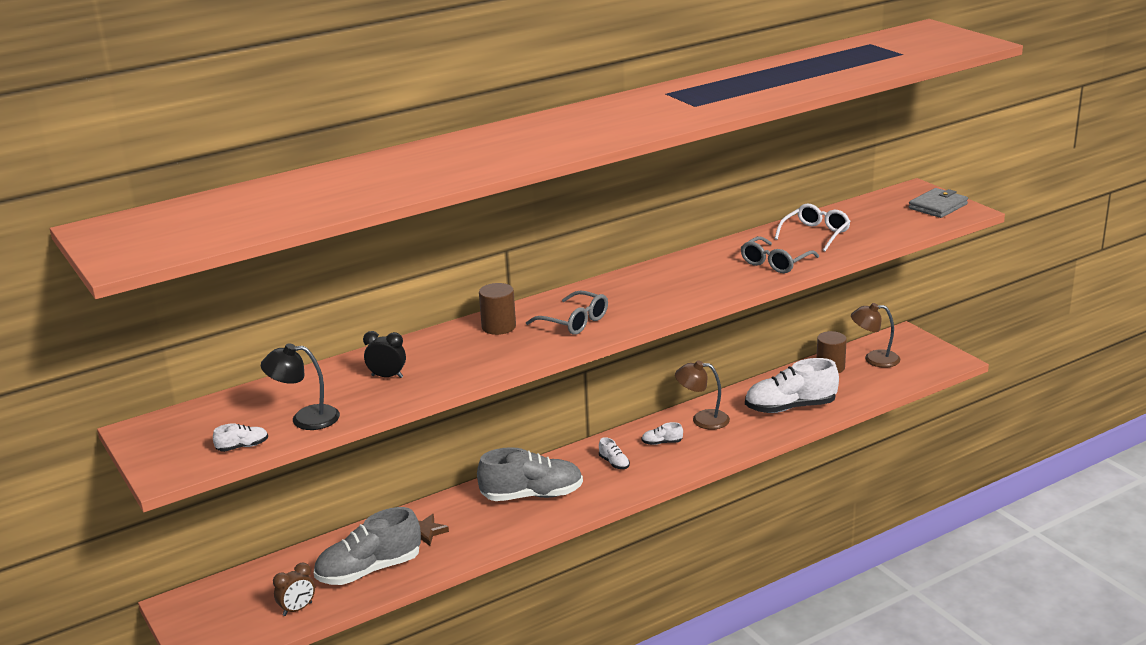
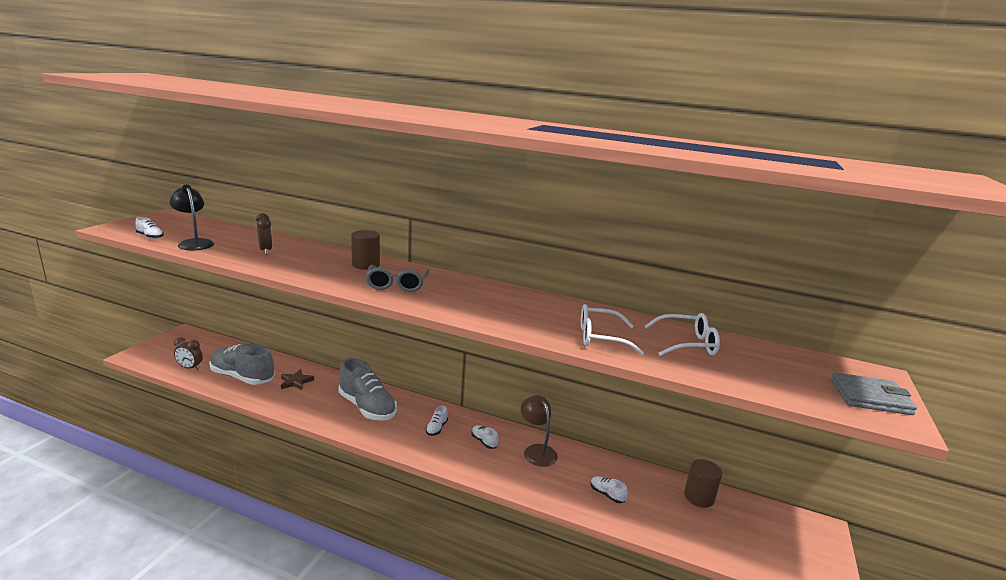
camera: 50 degrees right, 5 degrees down
black clock [363,331,406,378] -> brown clock [256,213,273,254]
grey glasses [741,236,819,273] -> white glasses [581,304,644,355]
white shoe [745,358,839,413] -> white shoe [591,476,628,503], size x0.42
brown lamp [851,303,900,368] -> none

